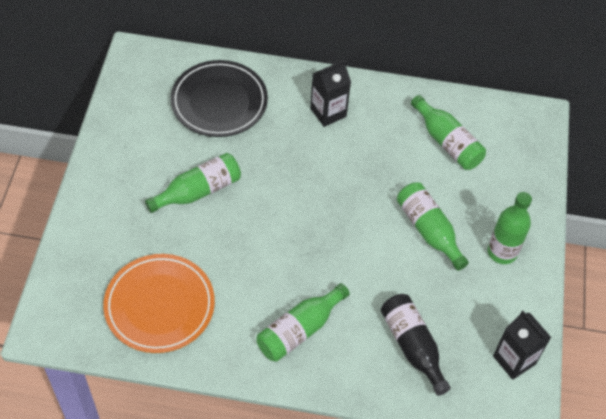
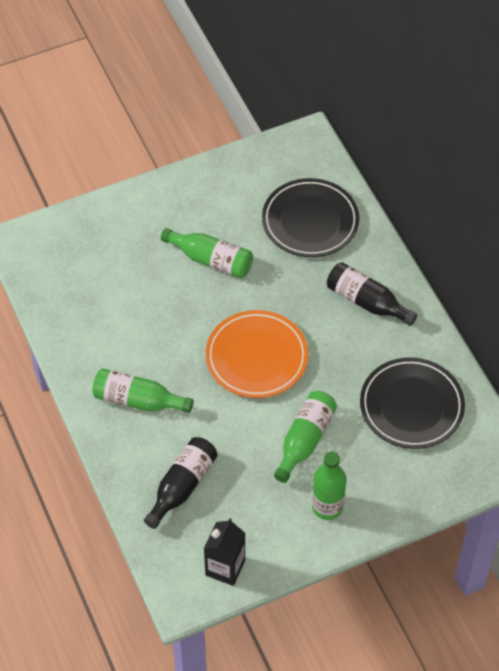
camera: 60 degrees right, 0 degrees up
orange plate [103,254,215,353] -> orange plate moved to [206,310,308,398]
black carton [310,60,351,127] -> black bottle [327,262,417,326]
green bottle [411,95,486,170] -> black plate [360,358,465,449]

